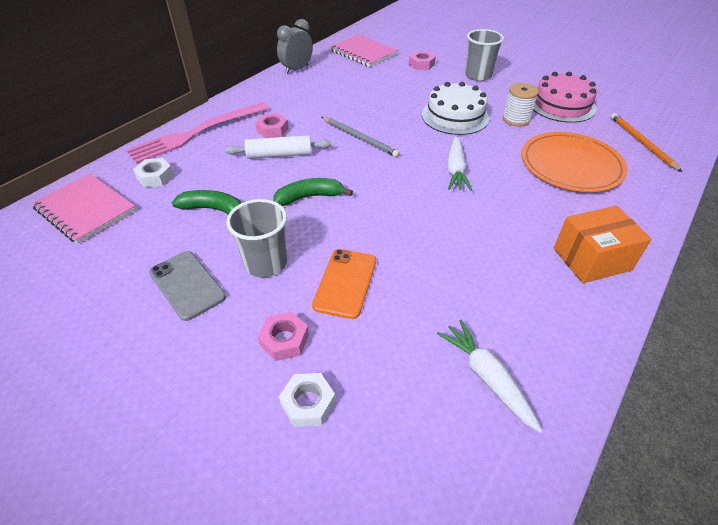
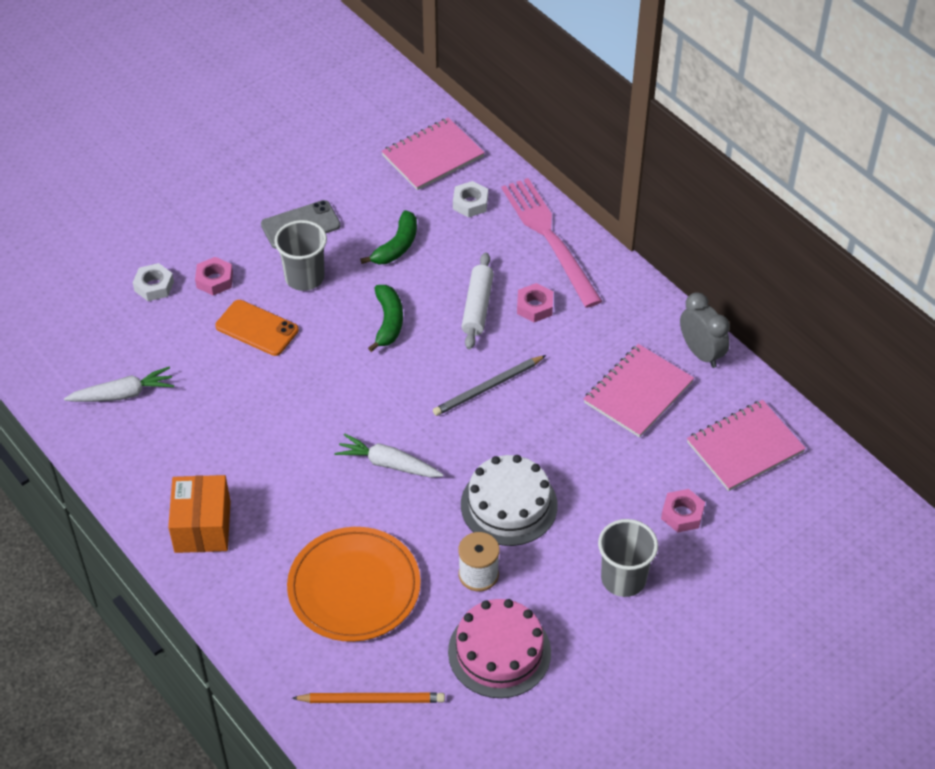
camera: 105 degrees right, 5 degrees up
none -> pink notebook [584,344,694,438]

